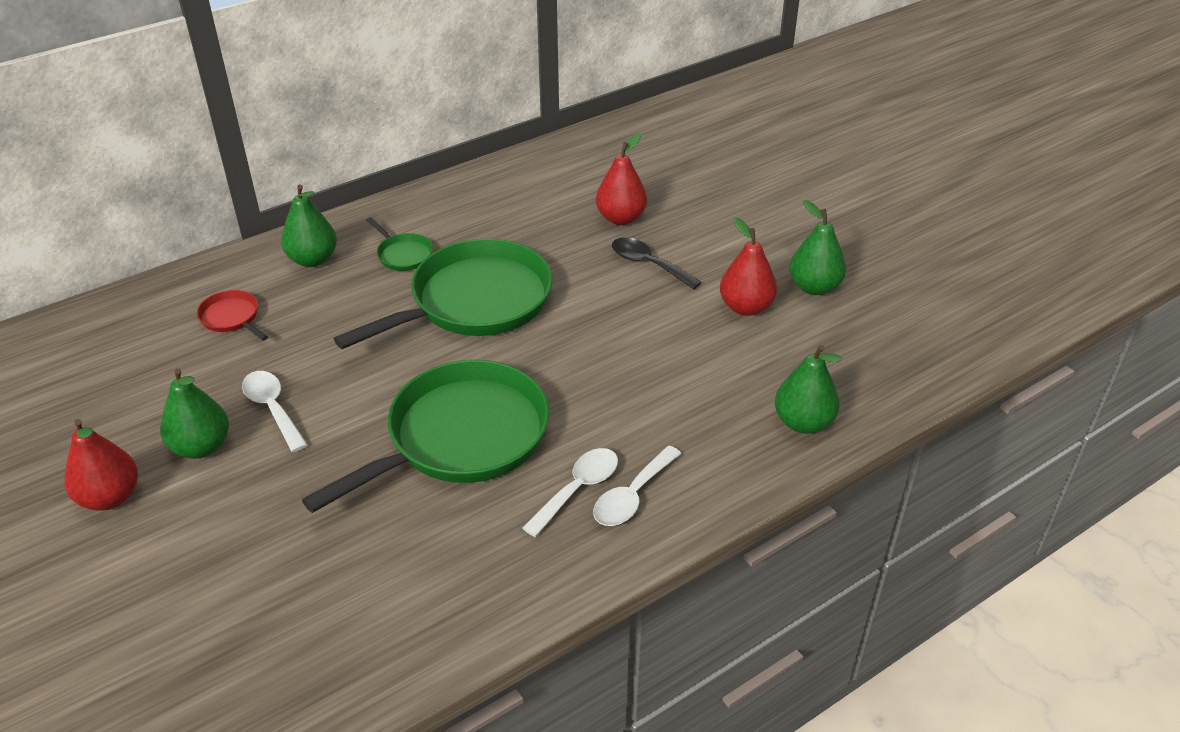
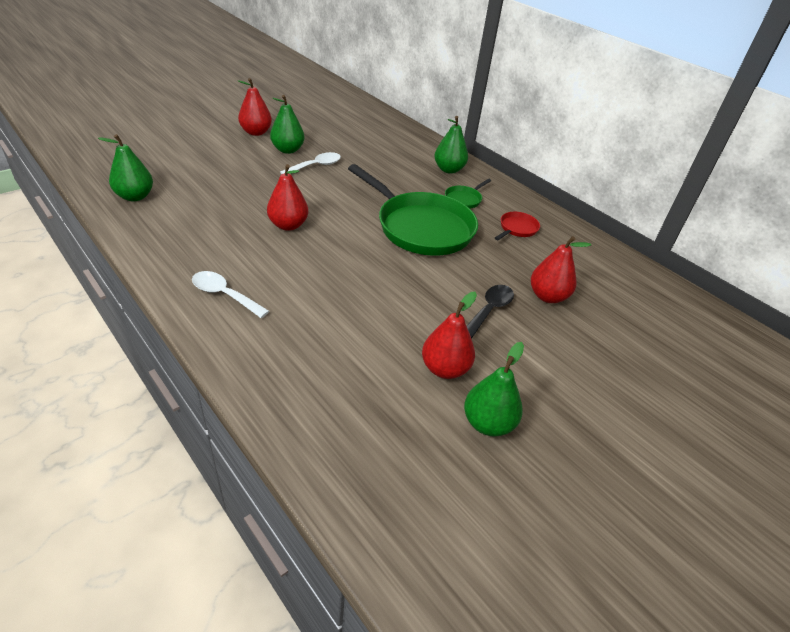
camera: 80 degrees right, 0 degrees up
red pan [197,290,268,341] -> red pan moved to [495,212,540,240]
green pan [302,360,549,513] -> red pear [267,164,308,231]
white spoon [522,448,618,537] -> none
green pear [775,345,842,434] -> green pear moved to [98,134,153,201]

